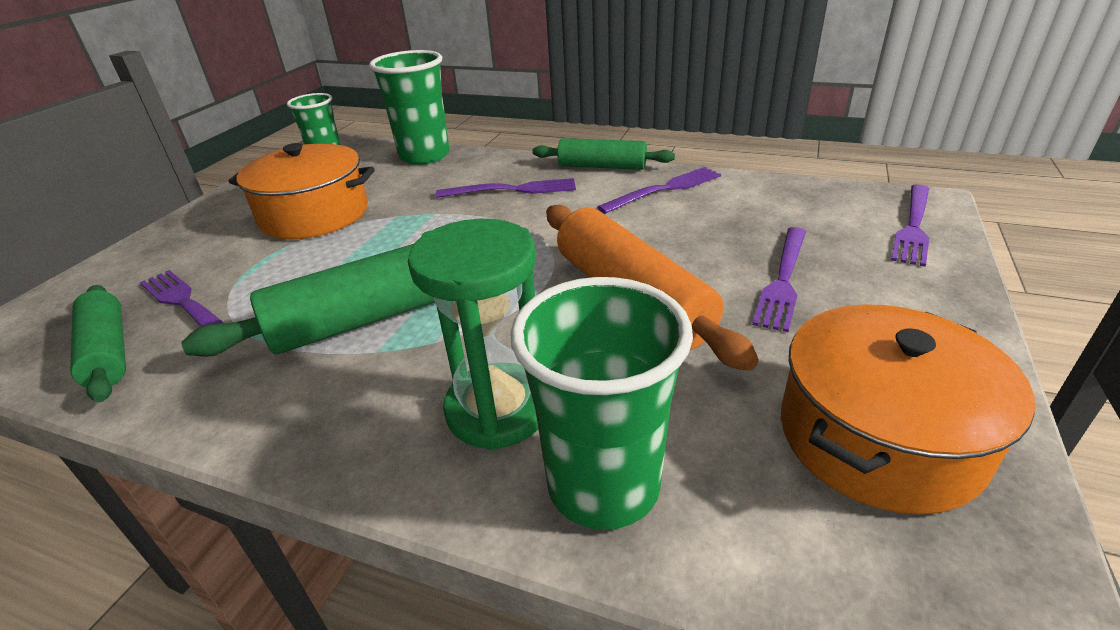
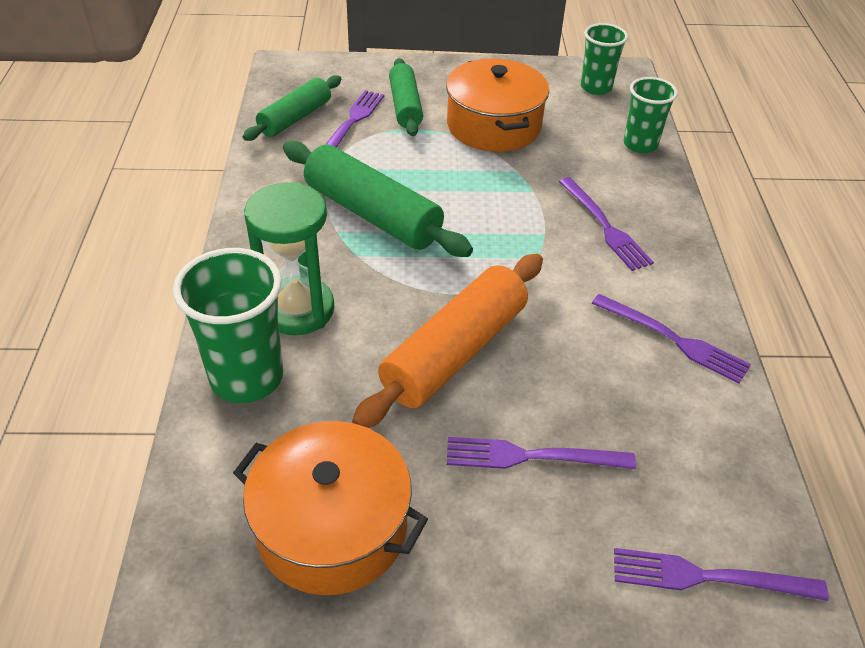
camera: 65 degrees right, 10 degrees up
green cup [369,50,450,165] -> green cup [624,77,678,153], size x0.64
green rolling pin [532,138,675,170] -> green rolling pin moved to [389,58,423,136]

